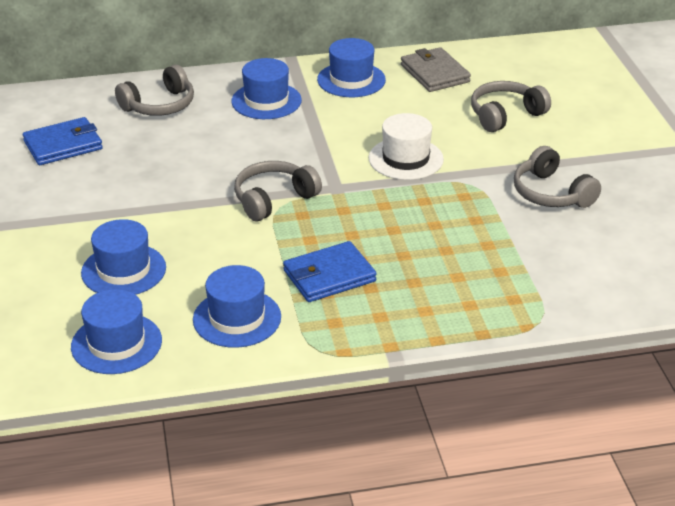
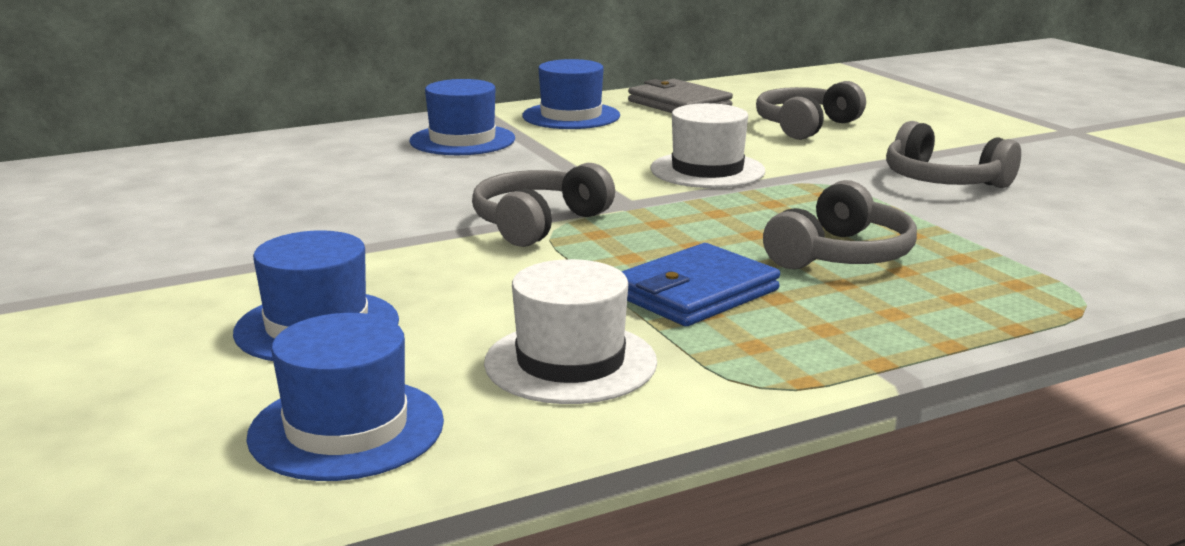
camera: 15 degrees left, 15 degrees down
blue wallet [23,117,103,165] -> none
grey headphones [115,65,194,116] -> grey headphones moved to [763,180,917,270]
blue hat [193,265,281,348] -> white hat [484,259,657,404]

